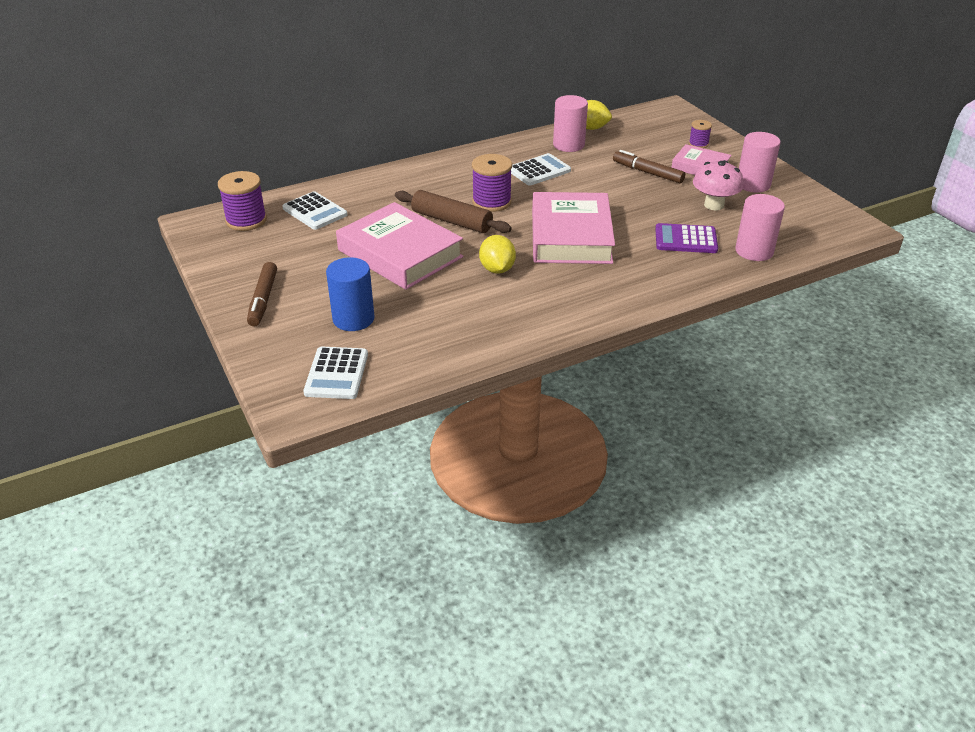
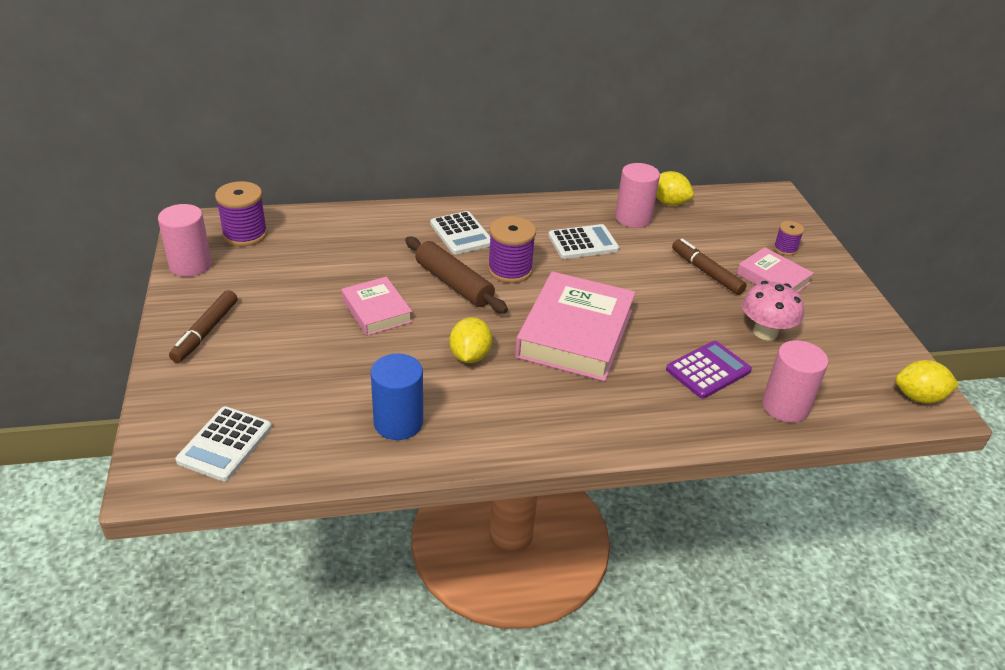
camera: 15 degrees right, 0 degrees up
white calculator [282,191,347,230] -> white calculator moved to [430,211,490,255]
blue cylinder [326,257,374,331] -> blue cylinder moved to [371,354,423,440]
pink book [336,202,463,290] -> pink book [342,277,412,336], size x0.55
purple calculator [655,223,718,253] -> purple calculator turned 120 degrees clockwise [666,341,752,399]
pink cylinder [739,132,780,192] -> pink cylinder moved to [158,204,212,277]
none -> yellow lemon [895,360,959,404]

